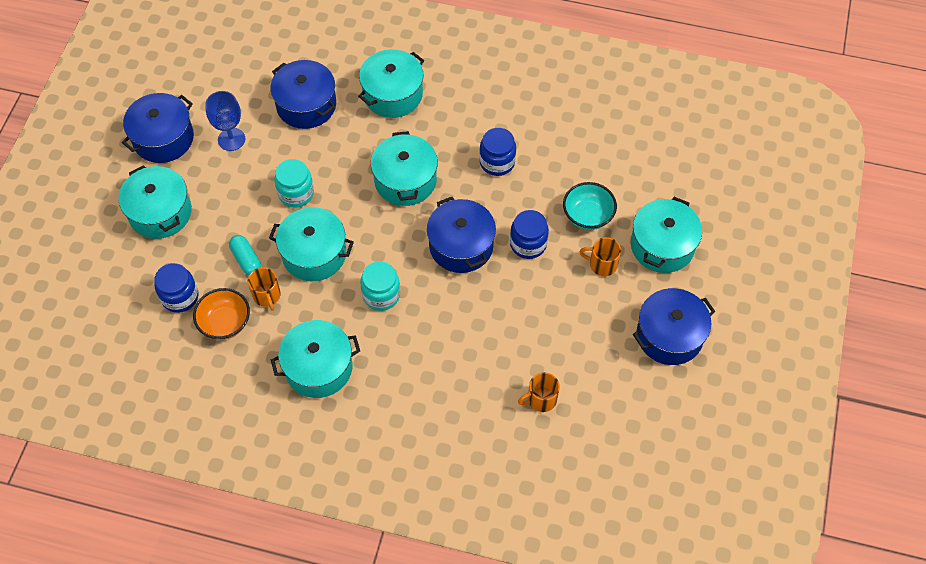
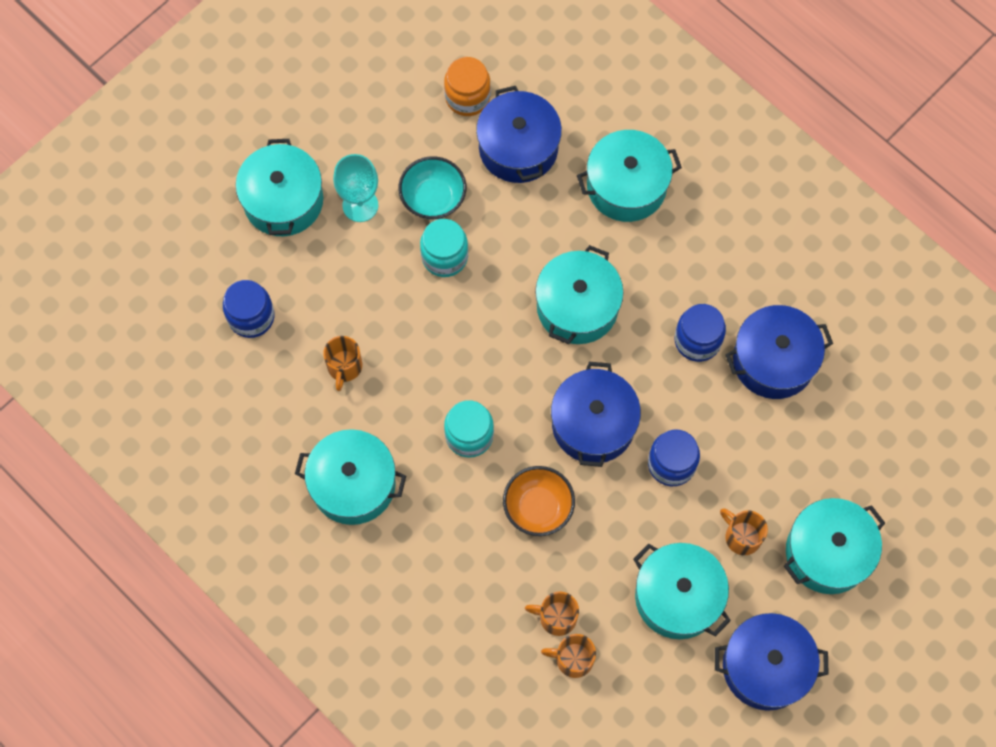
camera: 30 degrees right, 10 degrees up
blue pot [122,93,194,163] -> blue pot moved to [725,305,833,399]
orange bowl [193,288,250,340] -> orange bowl moved to [503,466,575,536]
blue goblet [205,91,245,151] -> none
turquoise capsule [229,235,261,276] -> none
turquoise pot [269,207,354,281] -> turquoise pot moved to [633,543,731,639]
turquoise bowl [563,182,617,230] -> turquoise bowl moved to [398,156,466,220]
none -> turquoise goblet [333,154,378,222]
none -> orange jar [444,57,491,116]
none -> orange mug [525,591,579,636]

